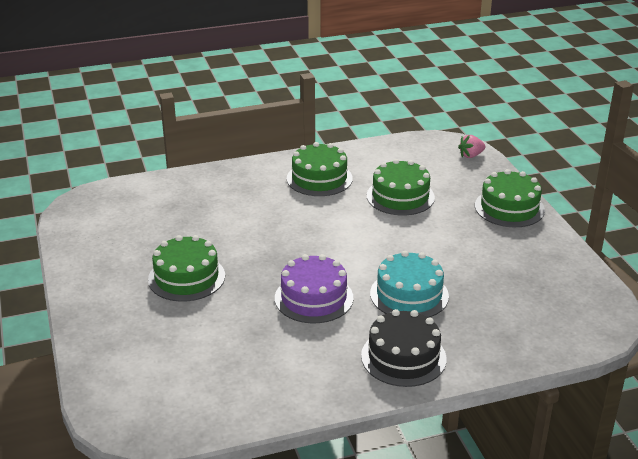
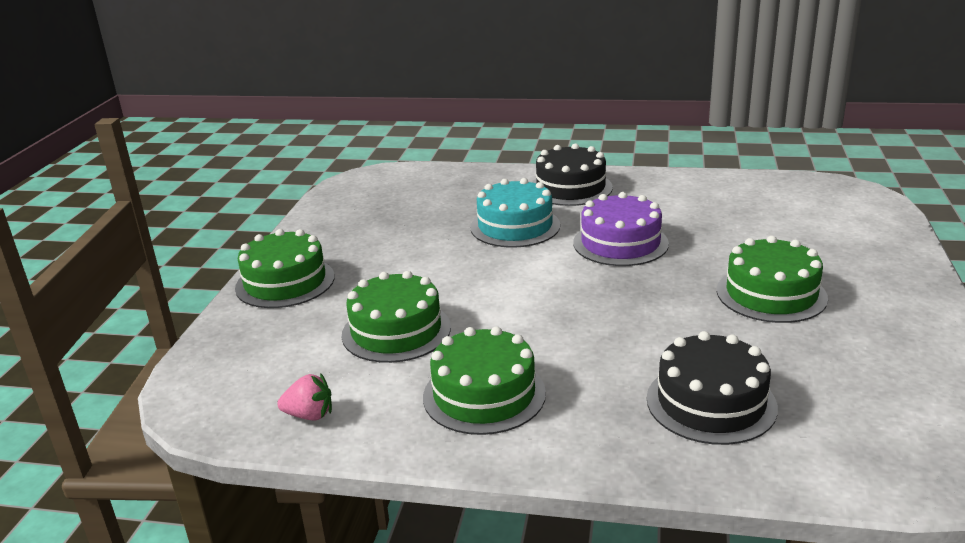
camera: 150 degrees left, 5 degrees down
pink strawberry [458,135,486,158] -> pink strawberry moved to [277,373,332,421]
none -> black cake [647,331,778,445]

